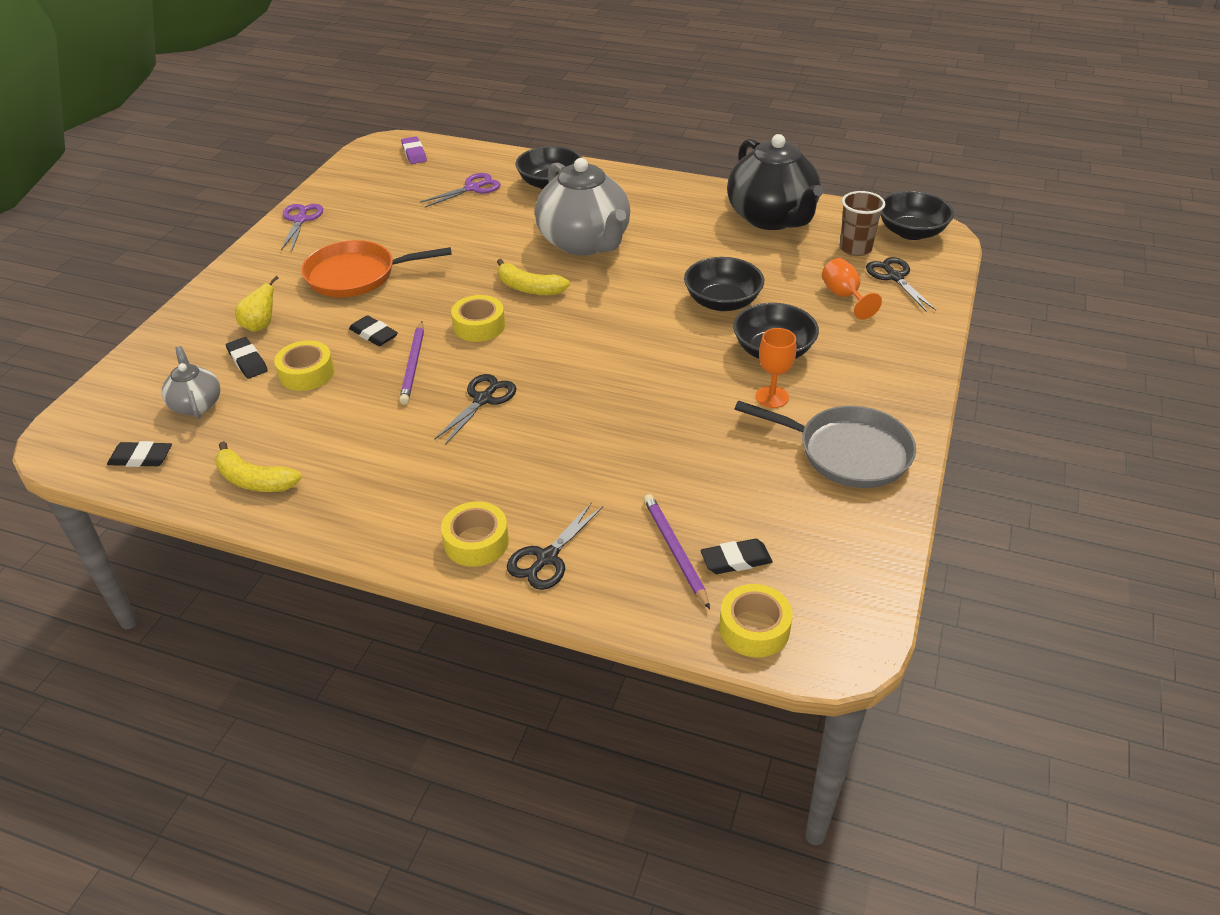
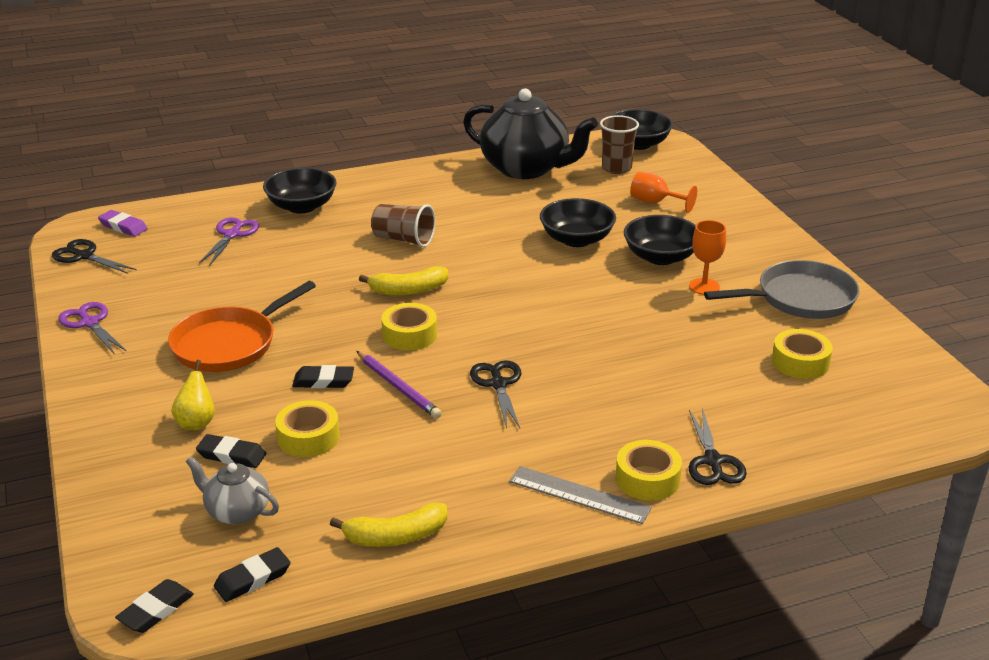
camera: 40 degrees left, 10 degrees down
grey teapot [535,158,630,256] -> brown cup [371,204,435,247]
purple pencil [644,494,710,609] -> none
black eraser [700,539,773,574] -> black eraser moved to [115,579,194,633]
yellow tape [719,584,793,657] -> yellow tape moved to [772,329,833,379]
black scissors [866,257,936,312] -> black scissors moved to [52,239,136,274]
none -> grey ruler [509,466,652,524]

